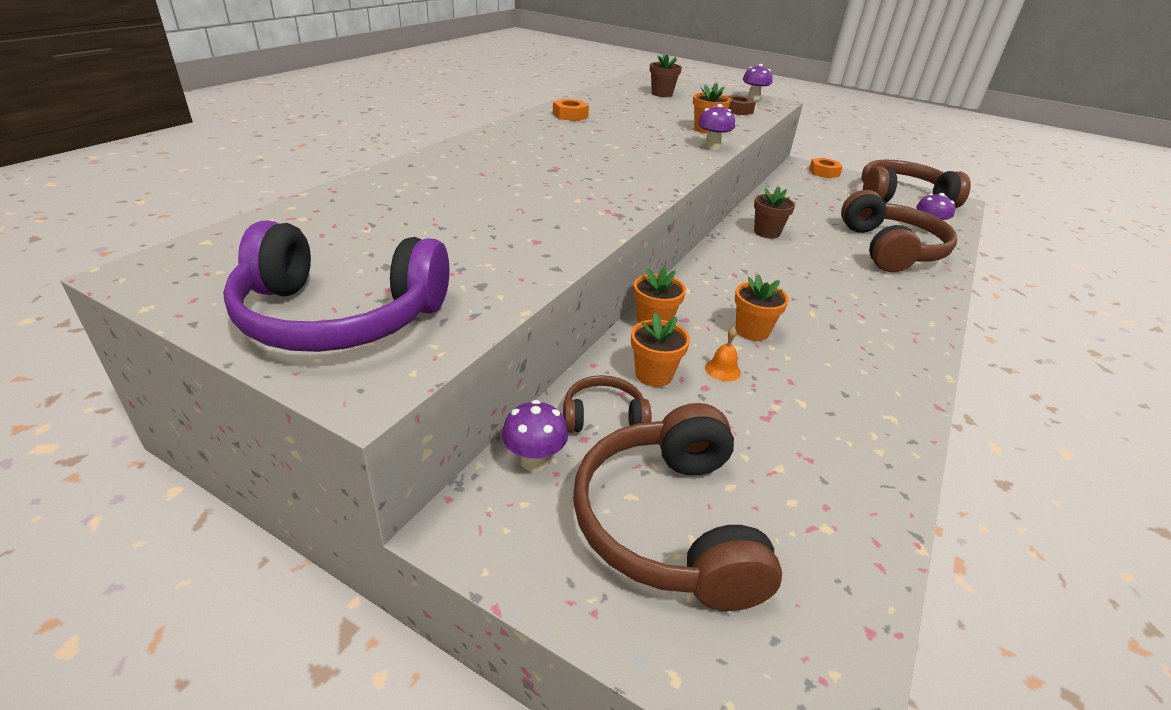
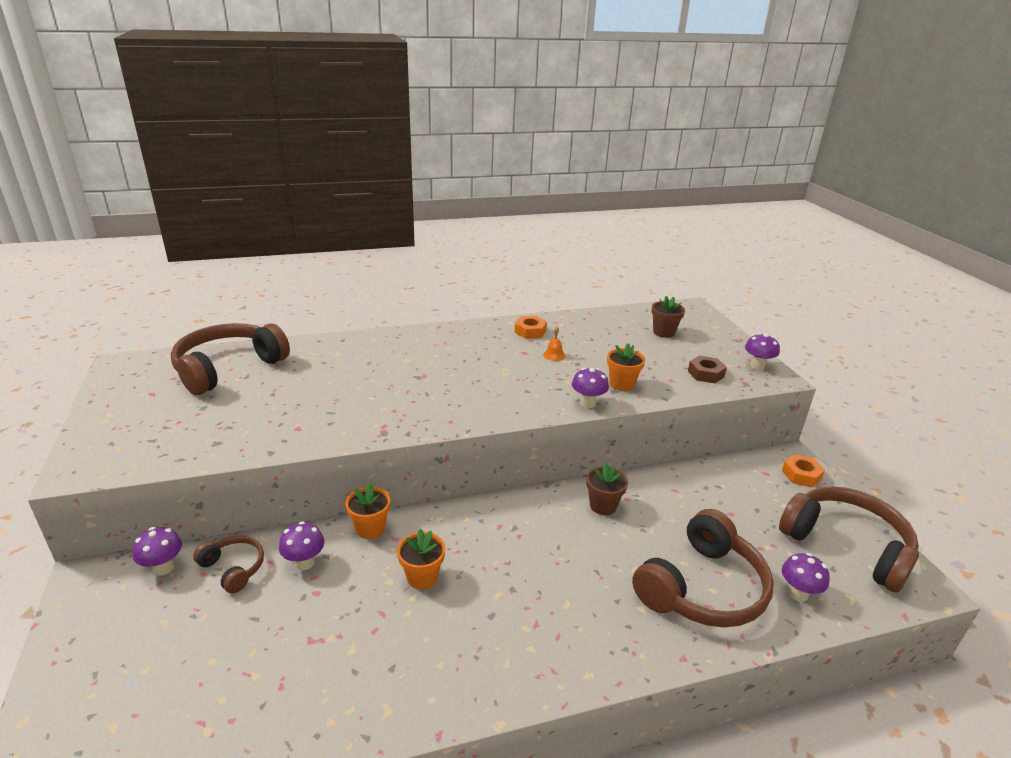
camera: 45 degrees right, 5 degrees down
purple headphones [223,221,449,352] -> none
brown headphones [573,403,782,611] -> brown headphones moved to [171,323,290,395]
orange flower pot [631,312,690,387] -> purple mushroom [279,521,324,570]
orange bell [705,327,741,381] -> orange bell moved to [543,326,565,361]

